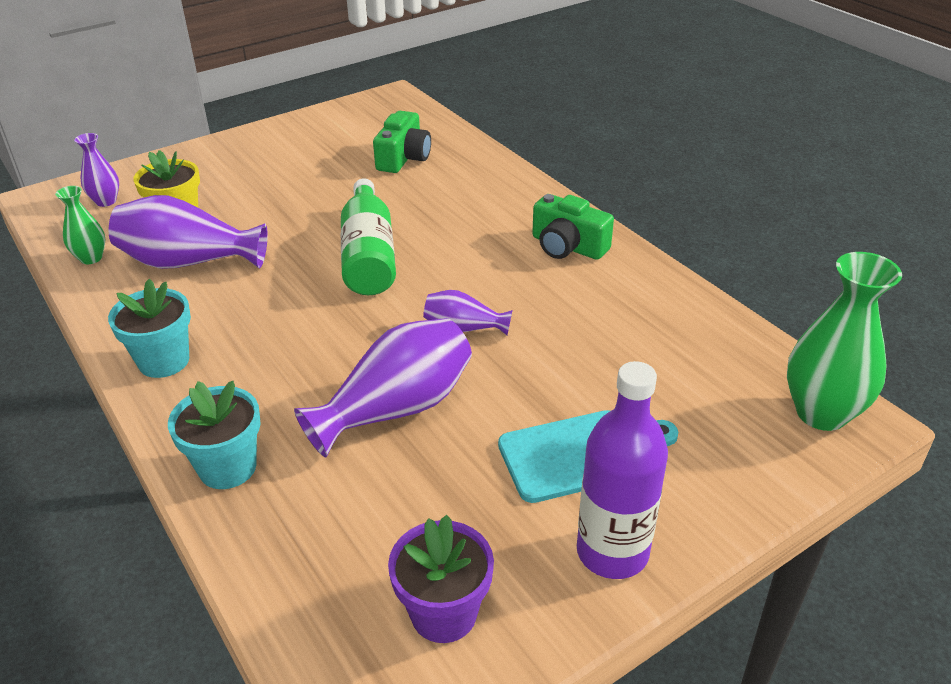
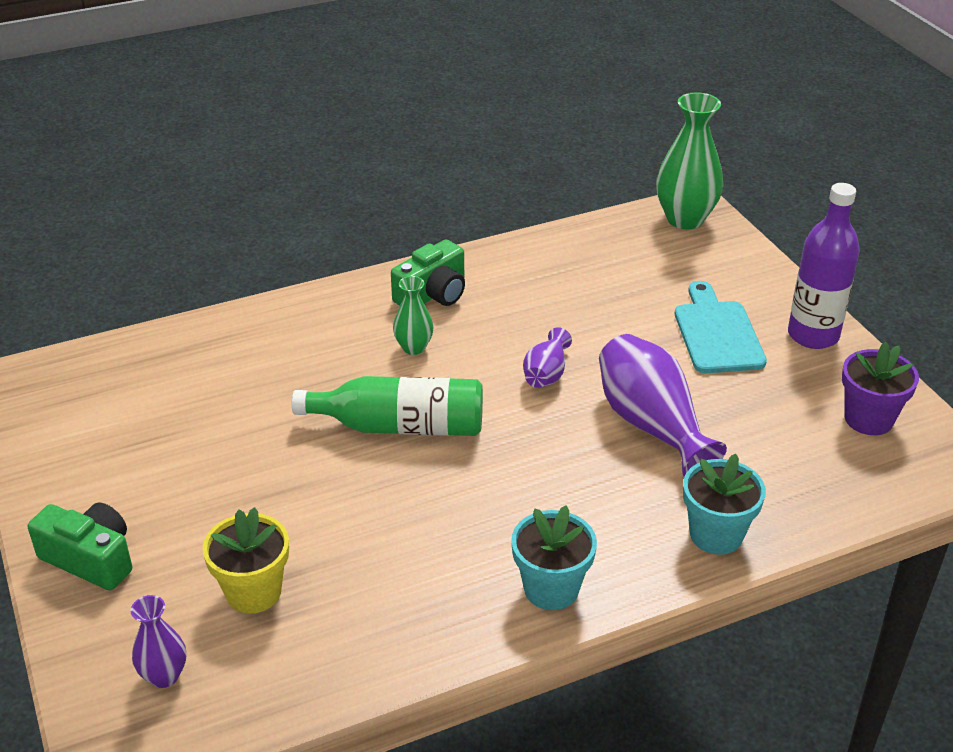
camera: 80 degrees left, 0 degrees up
green vase [55,186,105,264] -> green vase moved to [393,276,433,355]
purple vase [109,195,268,269] -> none
green camera [373,111,431,173] -> green camera moved to [28,502,132,590]

